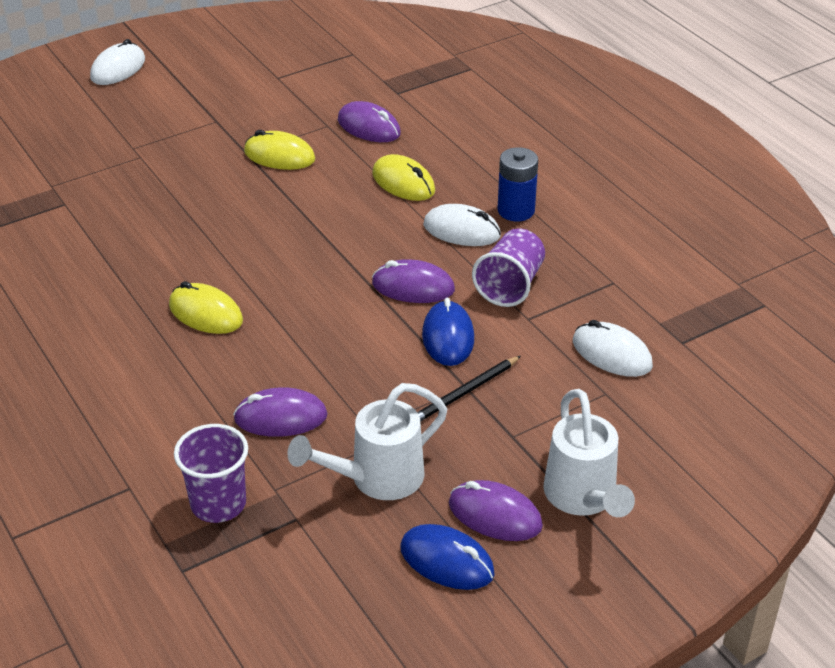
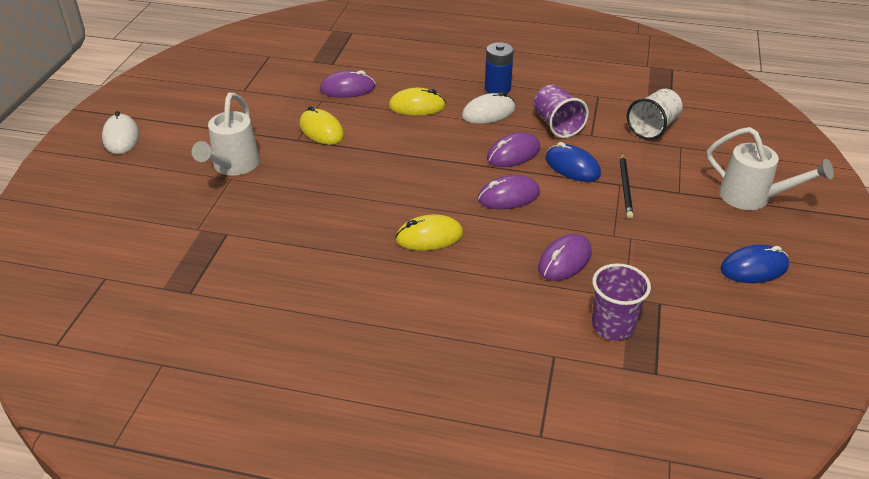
camera: 45 degrees left, 0 degrees up
yellow mouse [244,130,315,170] -> yellow mouse turned 75 degrees clockwise [299,106,344,145]
white watering can [287,383,447,500] -> white watering can moved to [192,93,260,176]
purple mouse [449,480,543,541] -> purple mouse moved to [478,175,540,209]
white mouse [573,320,653,377] -> white cup [627,89,682,140]

